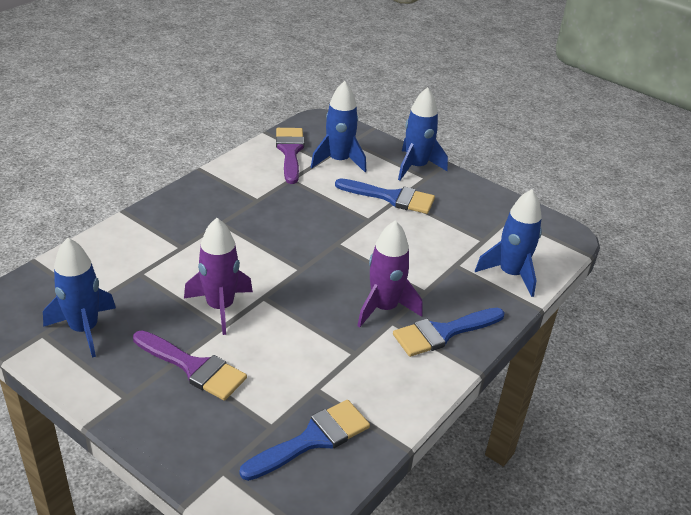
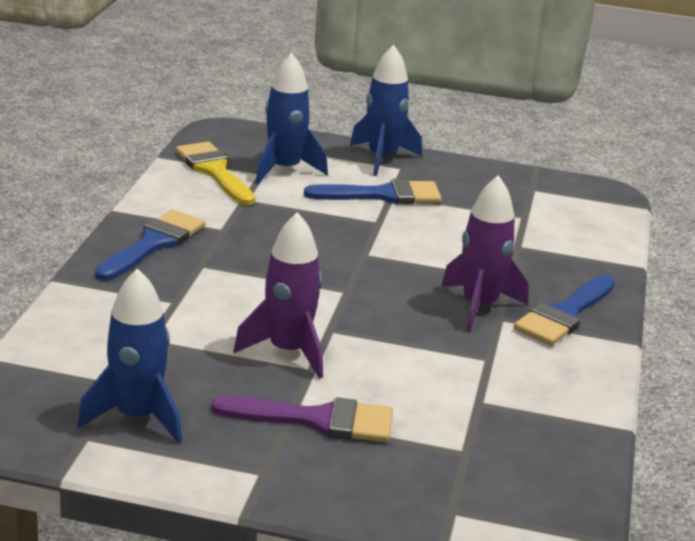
camera: 25 degrees left, 10 degrees down
blue brush [240,400,370,481] -> blue brush moved to [95,210,205,281]
purple brush [276,128,304,184] -> yellow brush [176,141,255,205]
blue rocket [475,189,542,297] -> none

